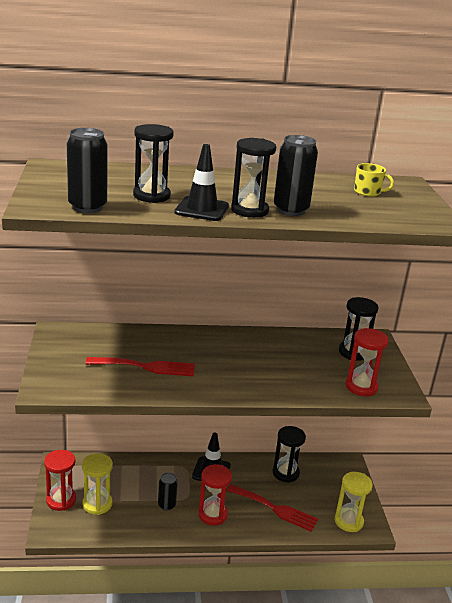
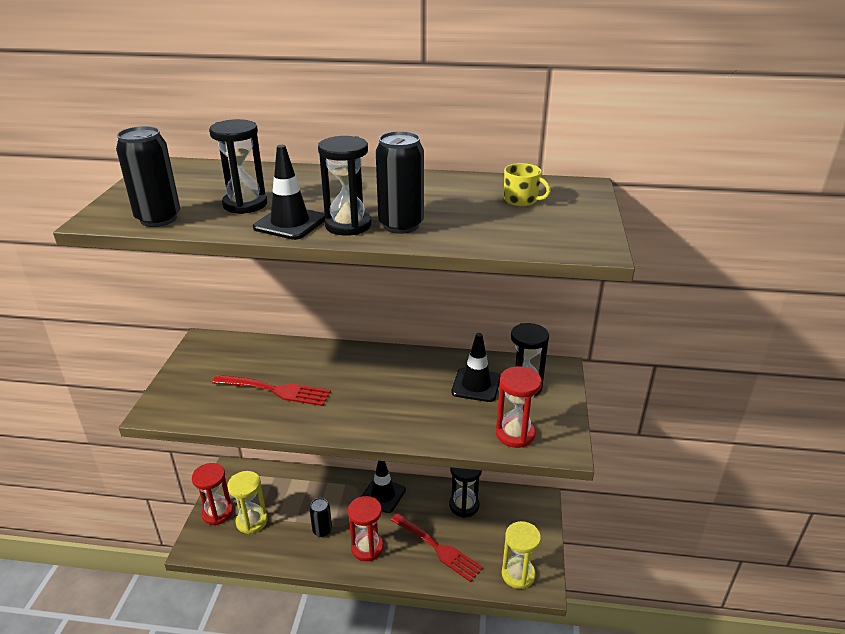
camera: 15 degrees right, 5 degrees up
none -> black traffic cone [451,333,501,402]

